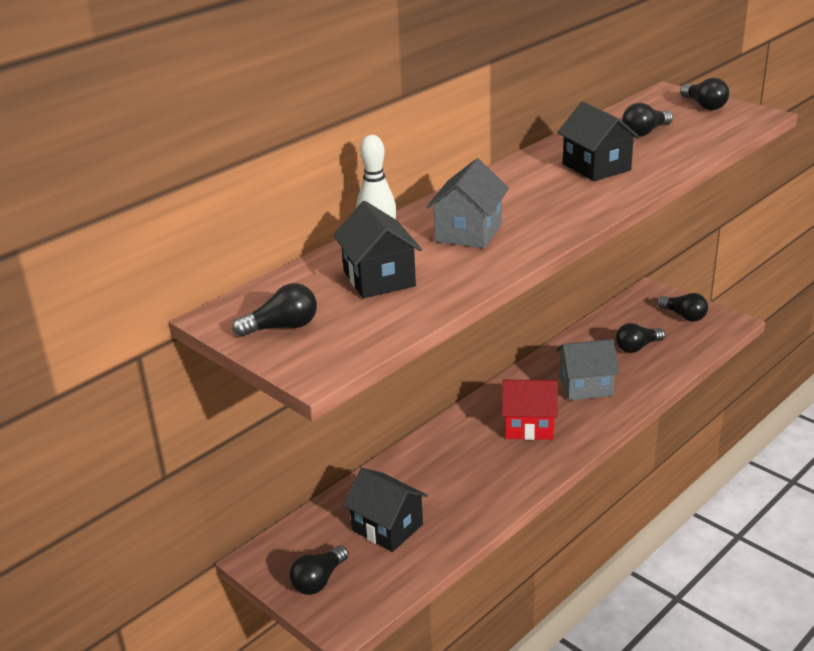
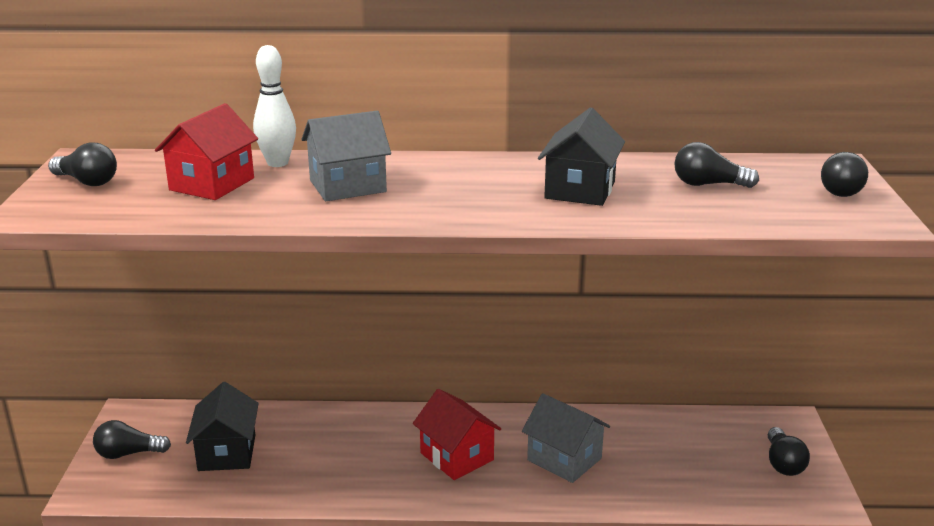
camera: 45 degrees right, 5 degrees down
black house [333,201,422,298] -> red house [155,103,258,200]
black light bulb [616,323,665,353] -> none

